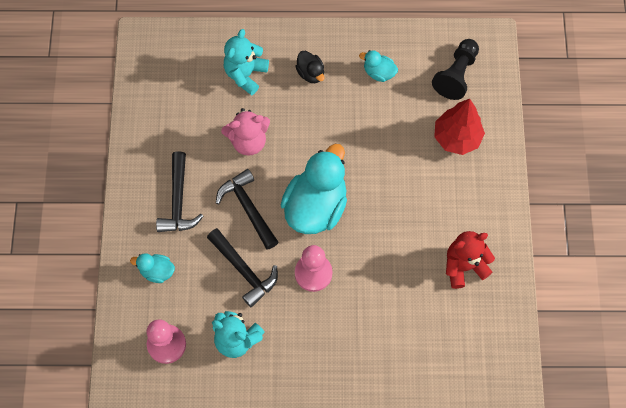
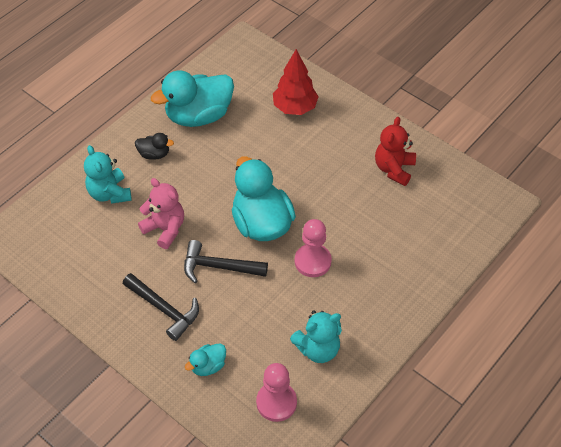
camera: 50 degrees left, 15 degrees down
black hammer [207,228,278,307] -> none
pink teddy bear [221,108,270,156] -> pink teddy bear turned 75 degrees counterclockwise [138,178,184,249]
turquoise duck [359,50,398,82] -> turquoise duck [151,71,234,127], size x2.19
black pawn [432,39,479,100] -> none

